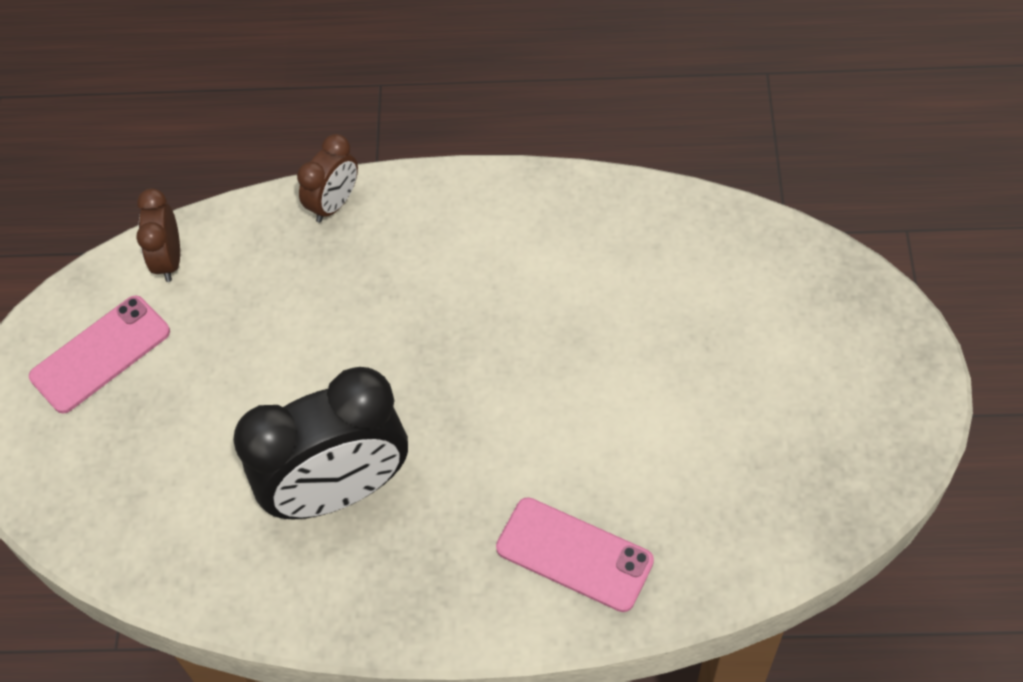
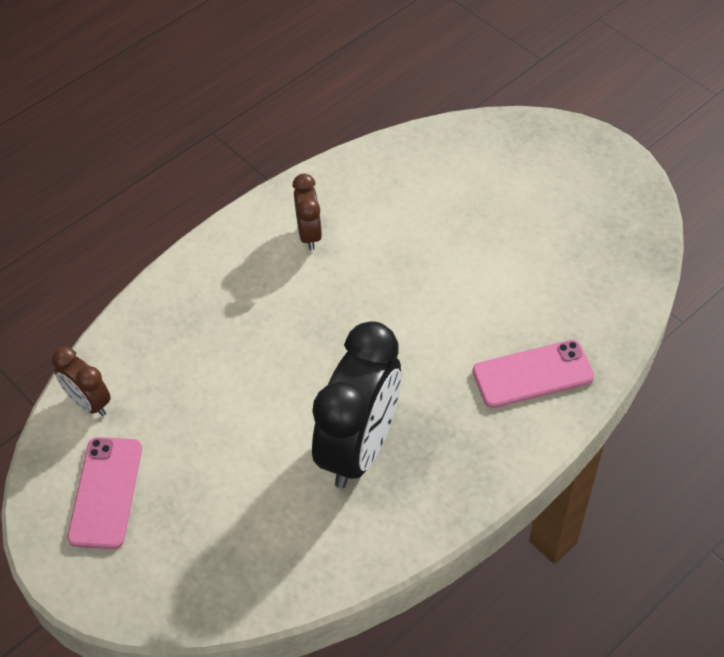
camera: 45 degrees left, 5 degrees down
brown clock [297,134,358,222] -> brown clock moved to [292,174,322,250]

